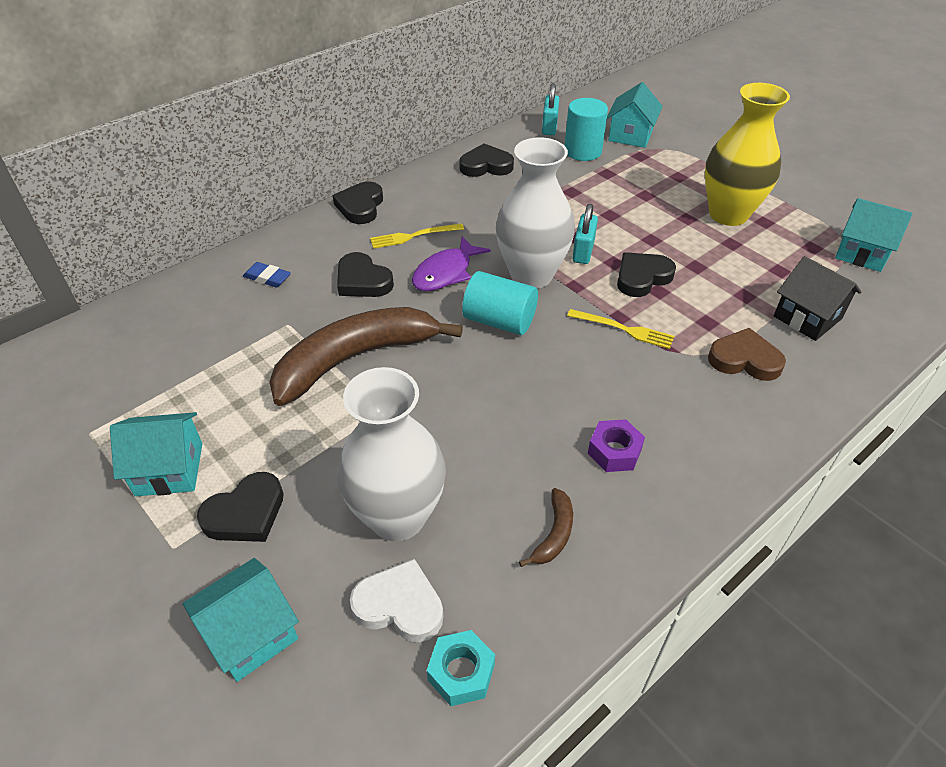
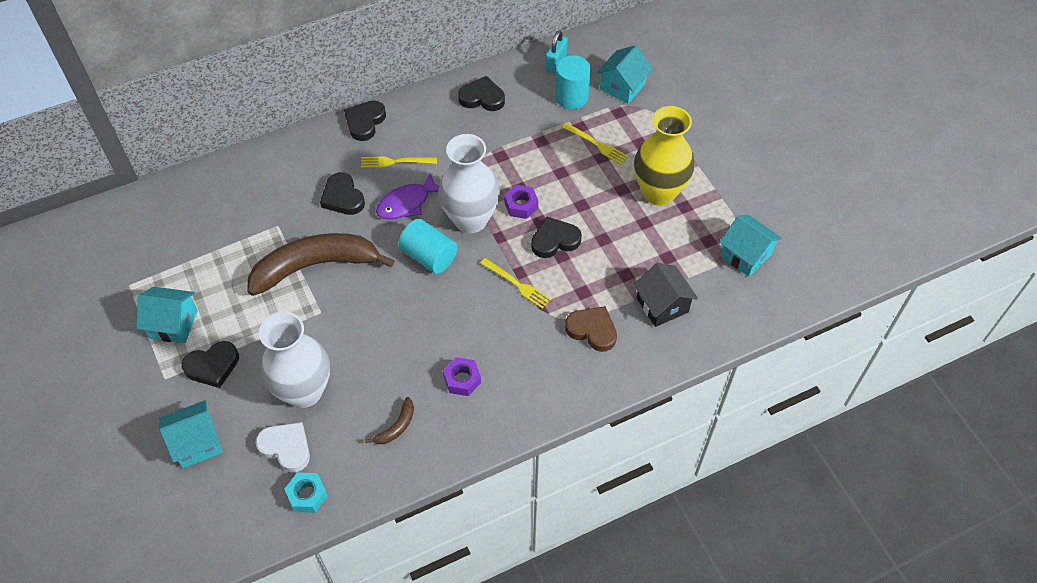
camera: 15 degrees right, 10 degrees up
blue eraser [243,262,291,288] -> none
turquoise padlock [572,204,598,264] -> purple nut [504,185,538,219]
none -> yellow fork [562,123,629,165]

